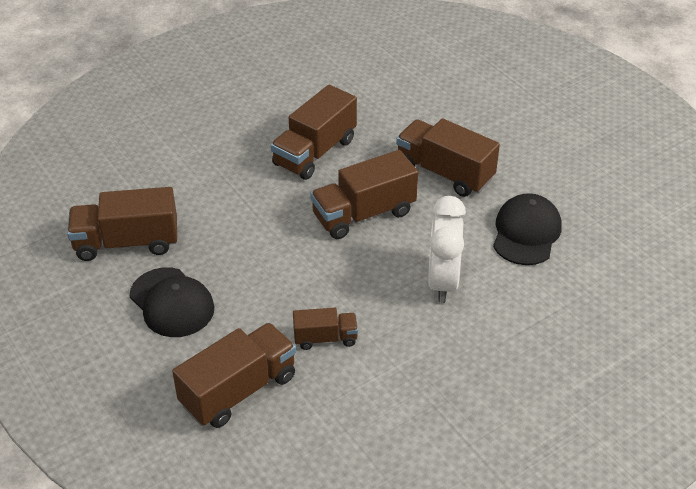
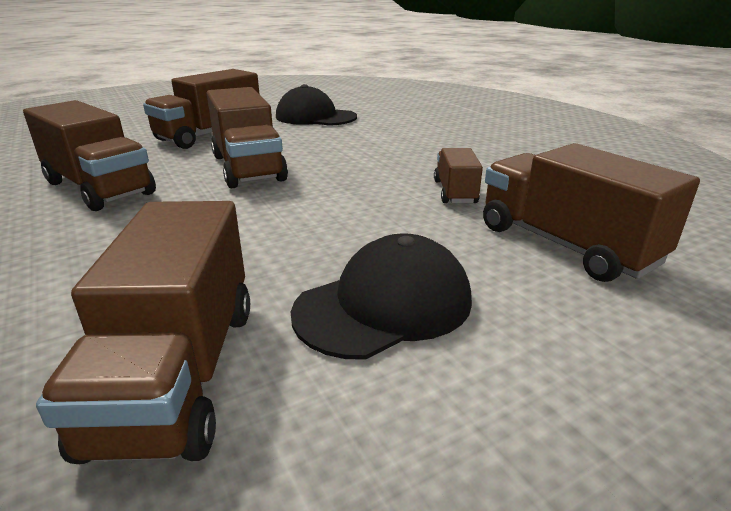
camera: 85 degrees left, 15 degrees down
white clock [428,196,466,303] -> none

